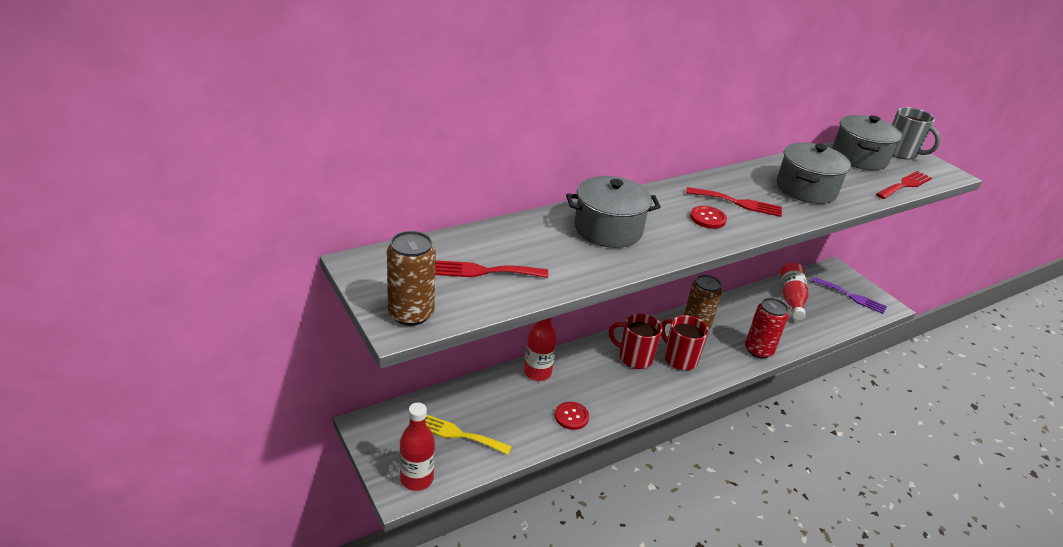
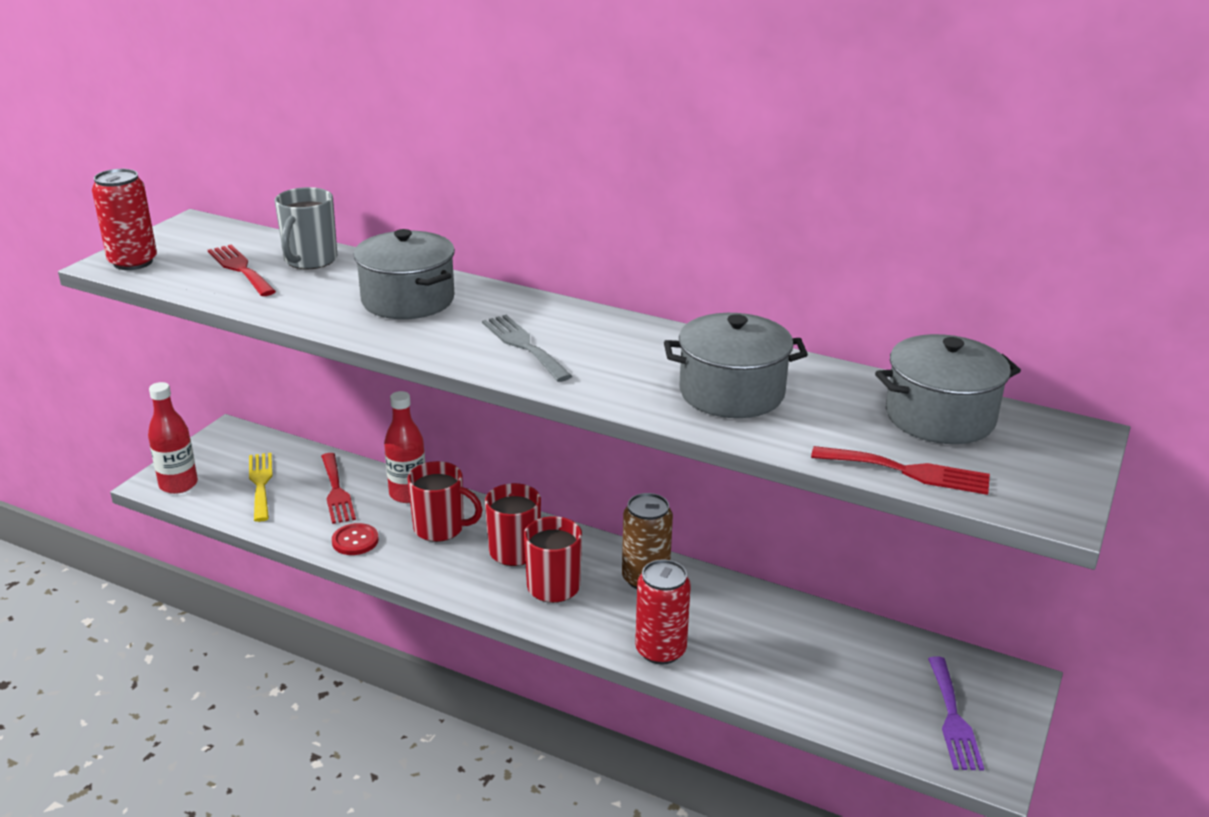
camera: 60 degrees right, 5 degrees down
brown can [387,231,436,326] -> red can [92,169,157,270]
red fork [686,187,782,217] -> red fork moved to [321,453,356,524]
red button [690,206,727,229] -> grey fork [482,315,572,382]
red bottle [780,263,809,320] -> none
grey mug [892,107,941,159] -> grey mug moved to [274,187,337,269]
none -> red mug [407,461,483,542]

